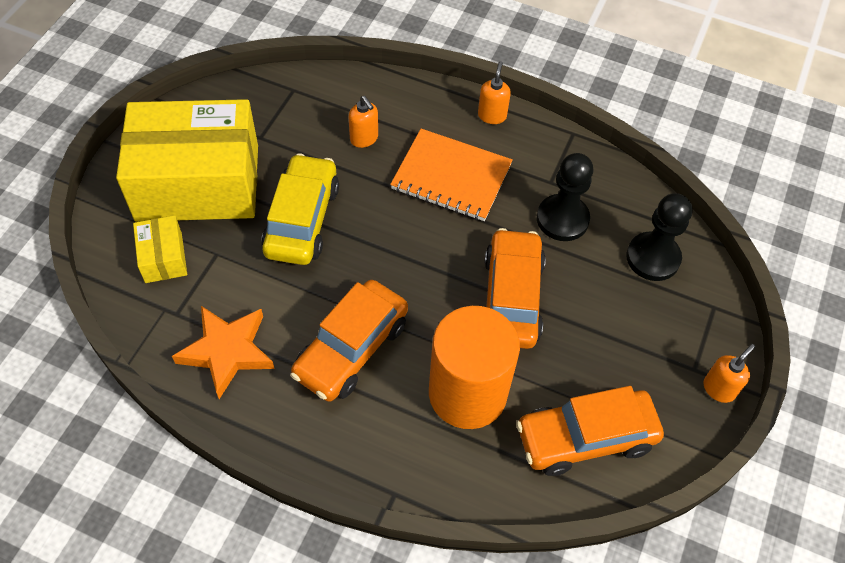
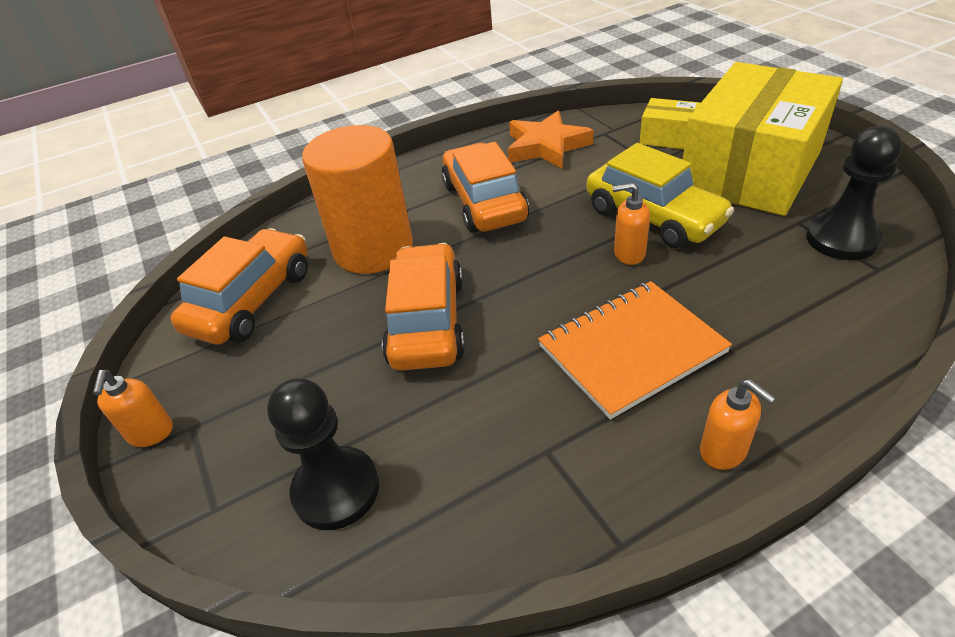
camera: 135 degrees right, 15 degrees down
orange soap dispenser [349,96,378,148] -> orange soap dispenser moved to [612,182,650,265]
orange car [484,228,546,349] -> orange car turned 135 degrees counterclockwise [382,243,465,371]
black pawn [537,153,594,241] -> black pawn moved to [806,126,902,260]

